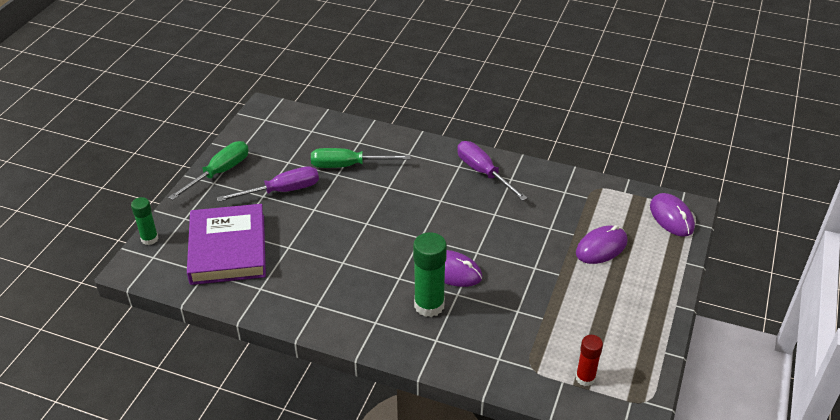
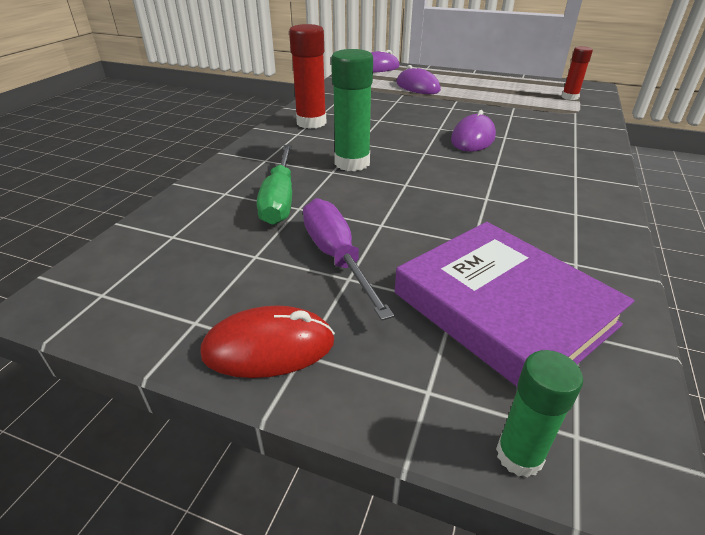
camera: 90 degrees left, 5 degrees down
green screwdriver [168,141,249,200] -> red mouse [200,305,335,378]
purple book [187,204,266,285] -> purple book turned 60 degrees clockwise [395,222,634,387]
green glue stick [413,232,447,317] -> green glue stick moved to [331,49,373,171]
purple screwdriver [457,141,528,201] -> red glue stick [289,24,327,129]

